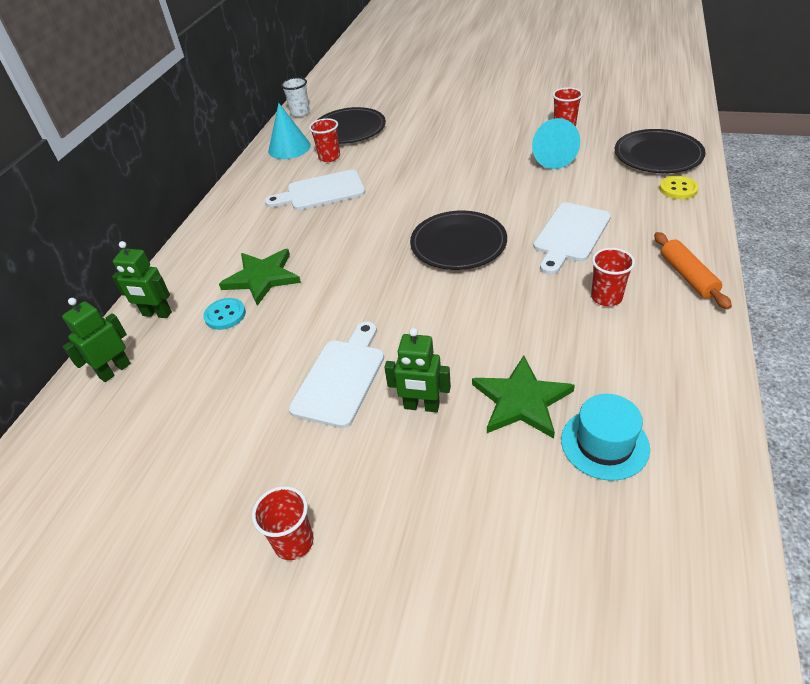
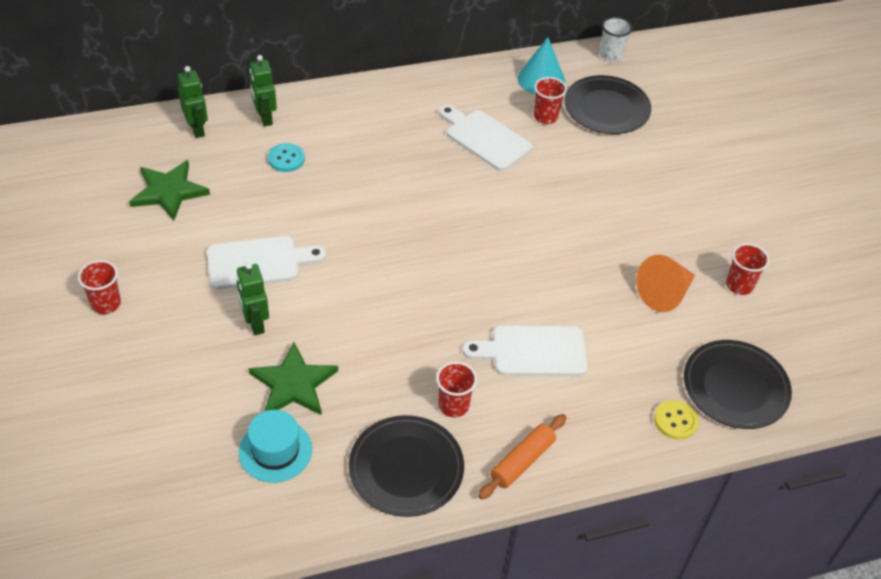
camera: 50 degrees right, 5 degrees up
green robot [62,298,131,382] -> green robot turned 60 degrees clockwise [178,66,208,138]
green star [219,249,301,306] -> green star moved to [129,160,210,220]
black plate [410,211,507,270] -> black plate moved to [349,415,464,517]
turquoise cone [532,118,580,169] -> orange cone [636,255,695,312]

